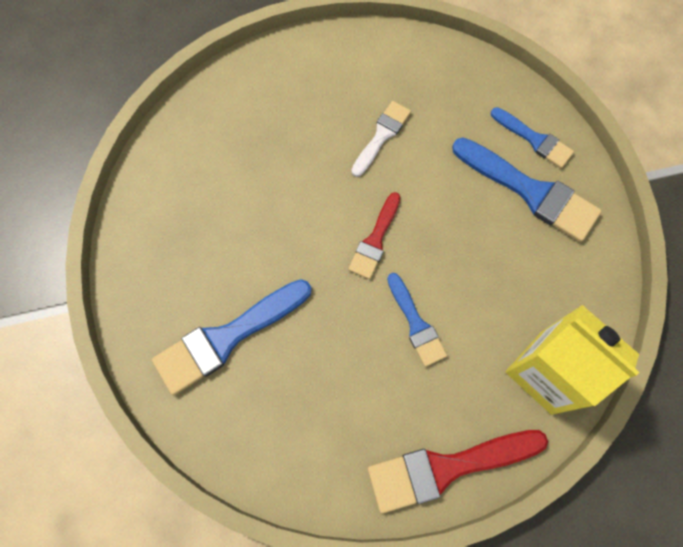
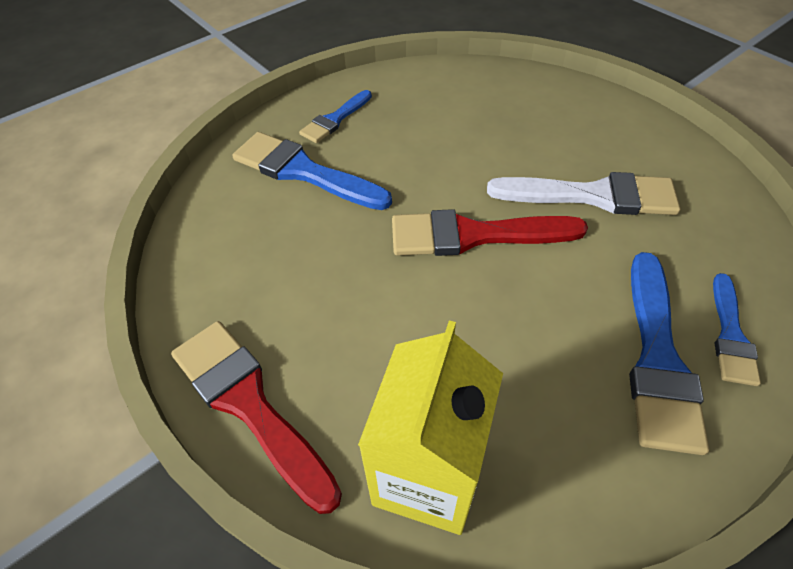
camera: 65 degrees right, 20 degrees down
red brush [348,192,400,279] -> red brush [392,209,588,256], size x1.70
white brush [351,101,411,177] -> white brush [487,172,680,215], size x1.70
blue brush [387,273,447,367] -> blue brush moved to [299,90,372,143]

